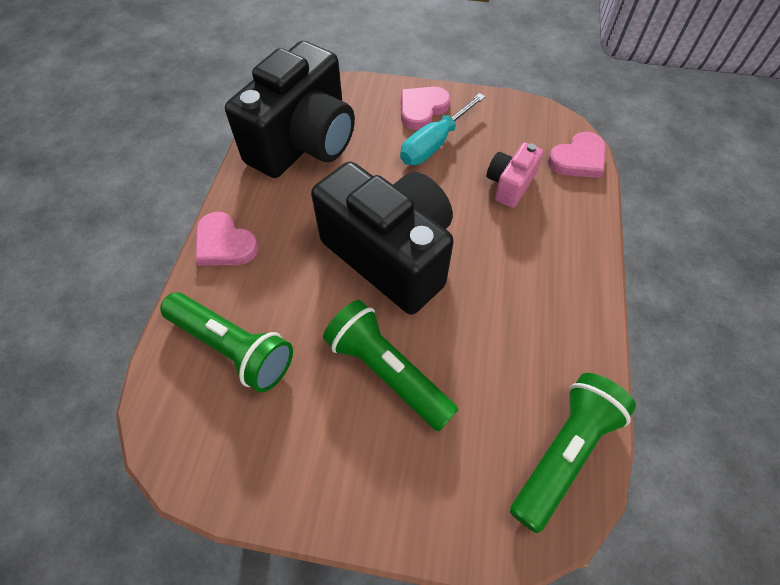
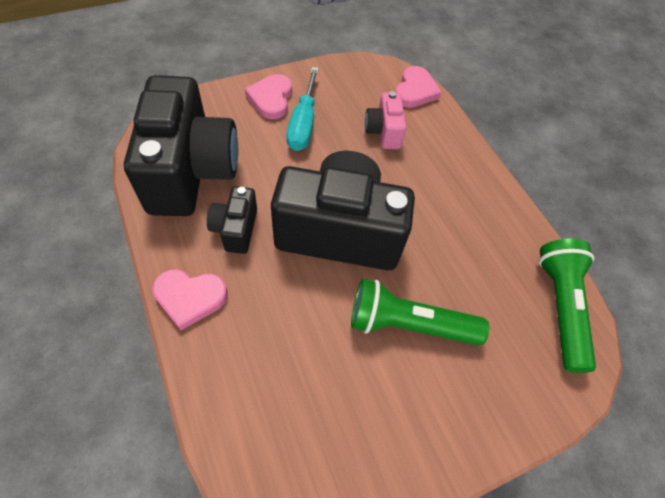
camera: 40 degrees left, 0 degrees up
green flashlight [160,292,293,393] -> none
none -> black camera [207,186,257,254]

